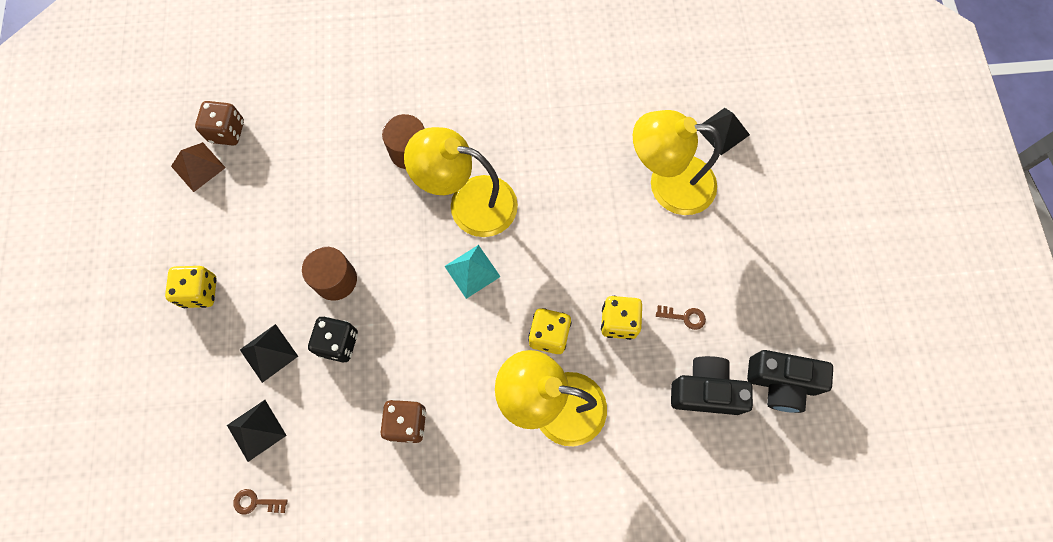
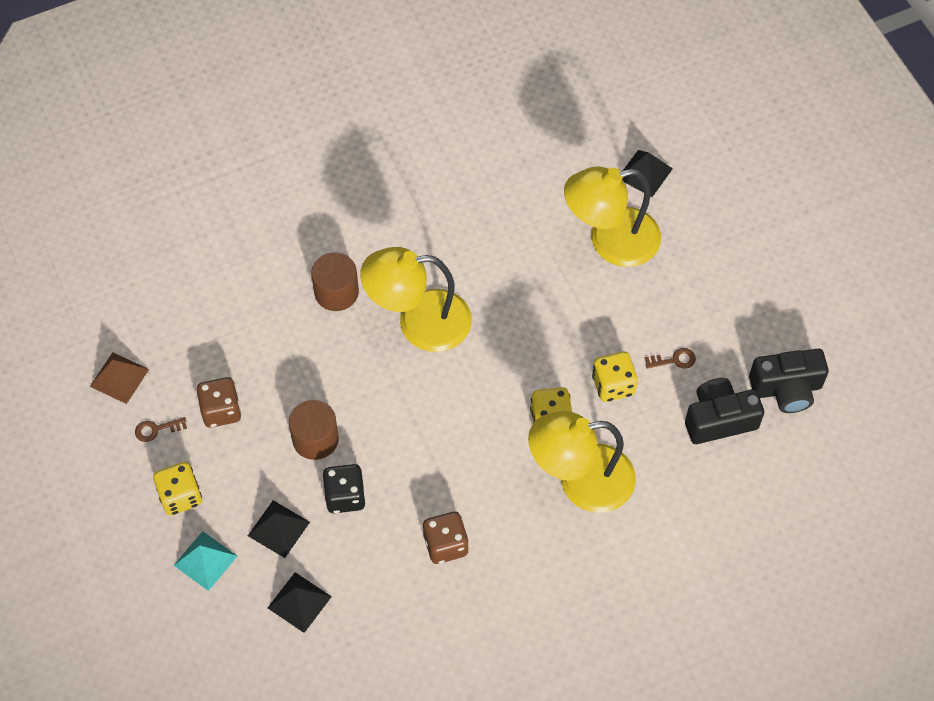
camera: 20 degrees left, 10 degrees down
brown dice [195,101,244,146] -> brown dice moved to [197,377,242,428]
brown key [233,489,288,514] -> brown key moved to [135,417,187,442]
turquoise pyramid [444,245,501,299] -> turquoise pyramid moved to [173,531,237,591]

